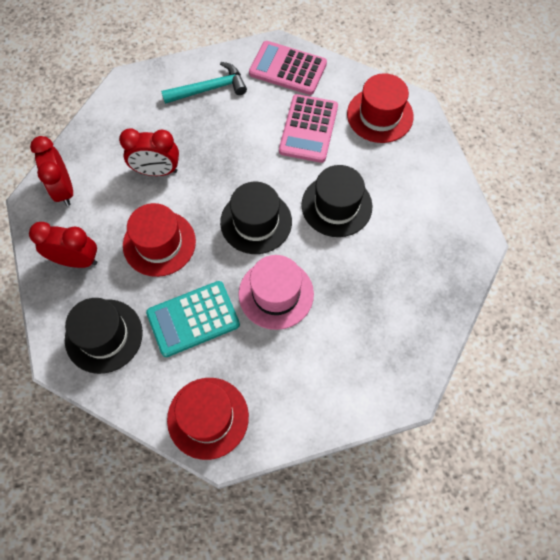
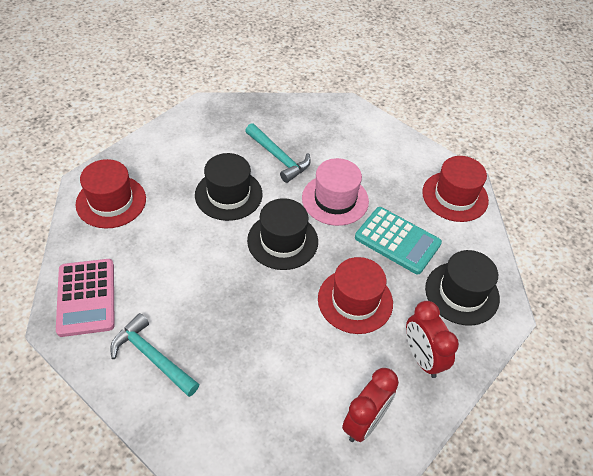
camera: 125 degrees left, 15 degrees down
red clock [119,128,179,176] -> none
pink calculator [279,94,338,163] -> none
none -> turquoise hammer [245,123,311,183]

